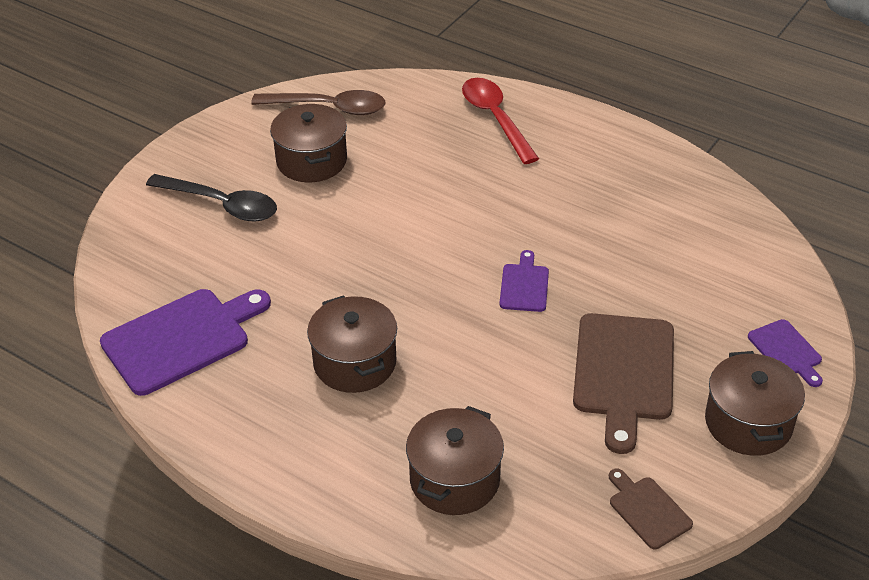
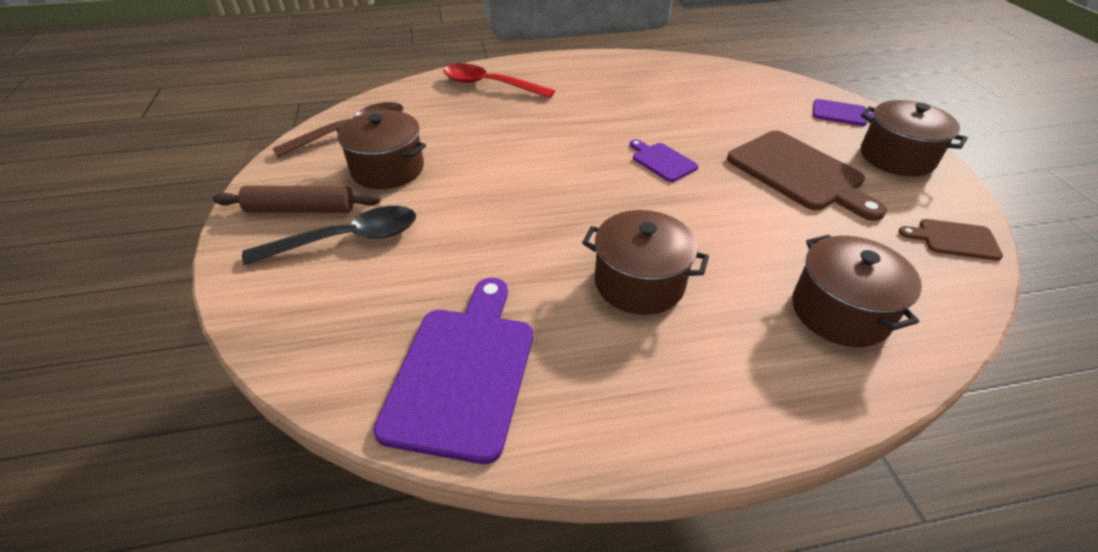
camera: 45 degrees left, 0 degrees up
none -> brown rolling pin [213,186,381,213]

